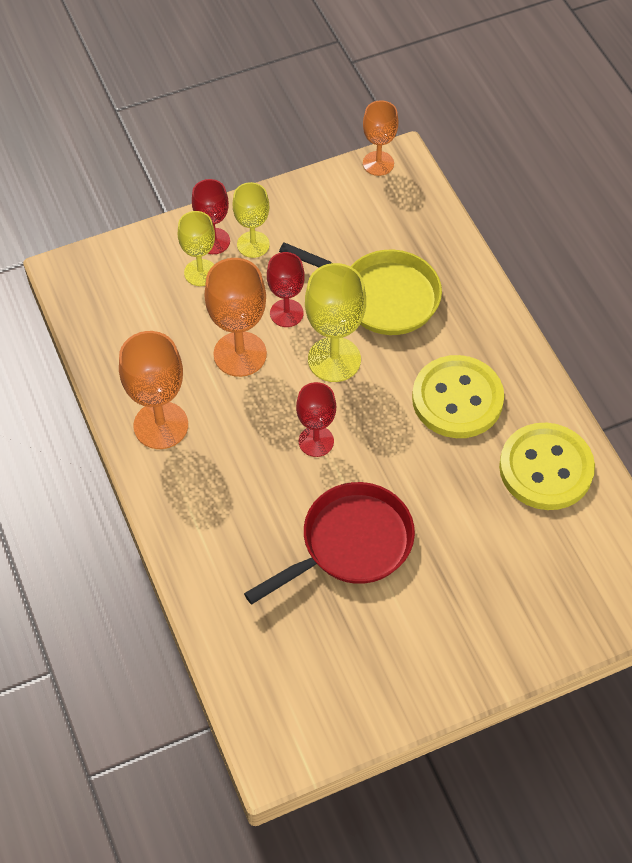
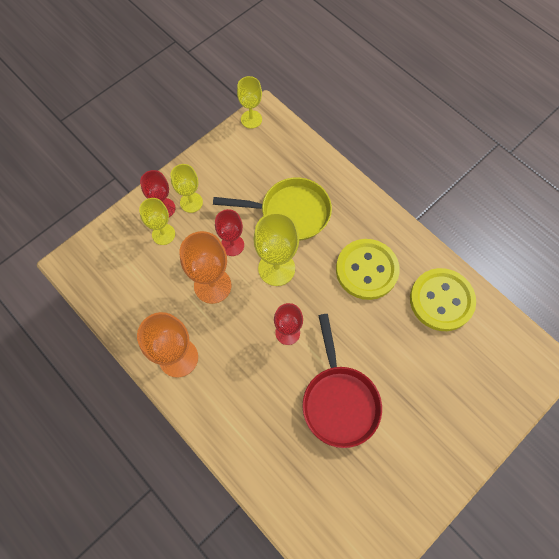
camera: 20 degrees left, 10 degrees up
red pan [244,482,415,604] -> red pan turned 135 degrees clockwise [302,314,382,448]
orange goblet [363,100,398,176] -> yellow goblet [237,76,262,128]

